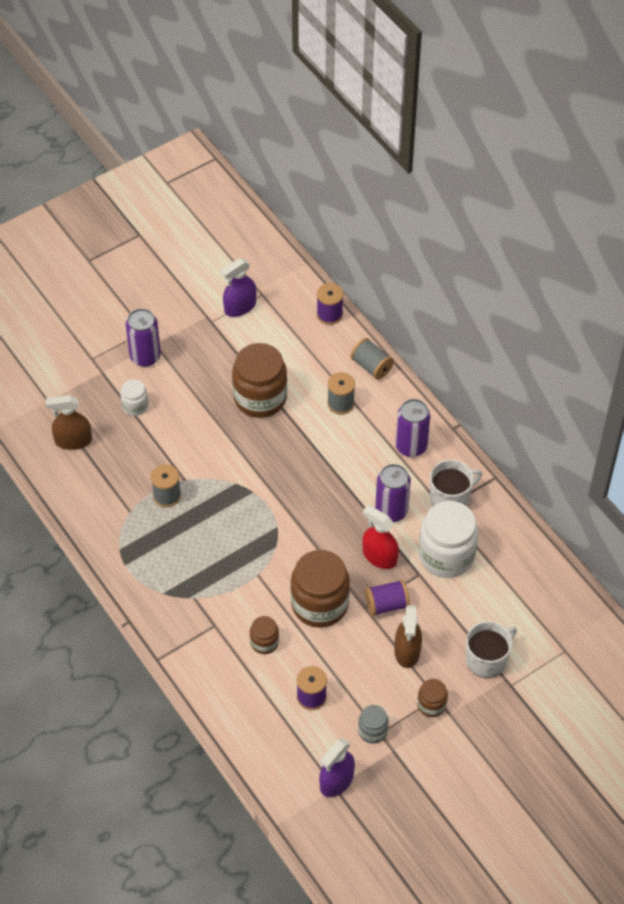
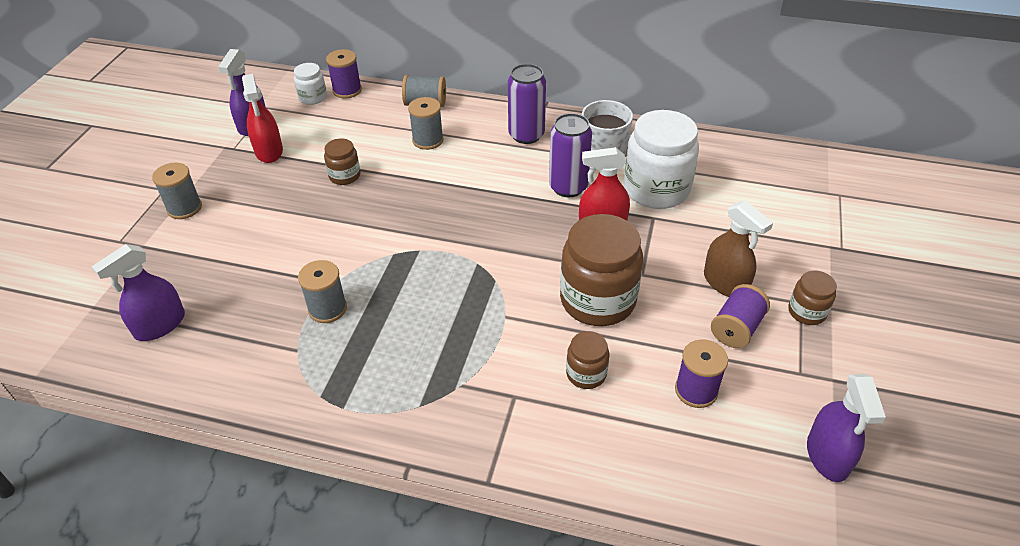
camera: 40 degrees left, 10 degrees down
brown spray bottle [46,395,92,450] -> purple spray bottle [91,244,185,341]
white jar [120,379,148,416] -> white jar moved to [294,63,327,105]
purple can [126,308,161,367] -> grey spool [152,163,202,219]
brown jar [232,343,287,418] -> brown jar [324,138,360,185], size x0.49
grey jar [358,705,388,744] -> none
purple spool [365,580,410,616] -> purple spool moved to [711,284,770,348]
white mug [466,621,517,678] -> none
none -> red spray bottle [242,74,283,163]

